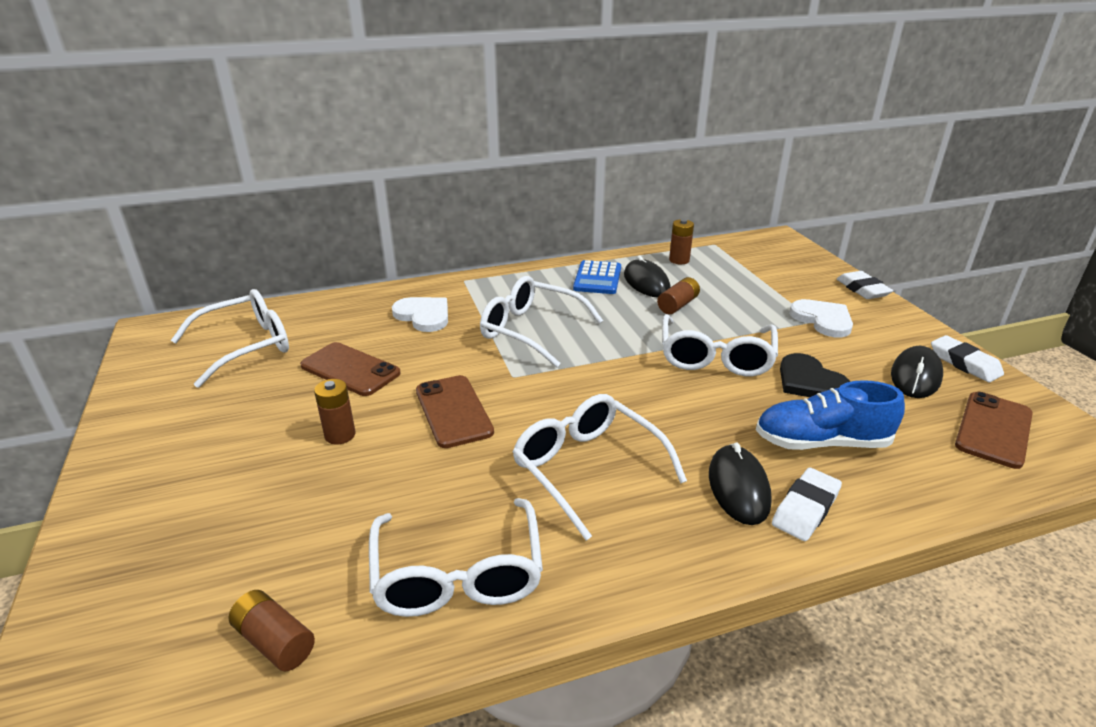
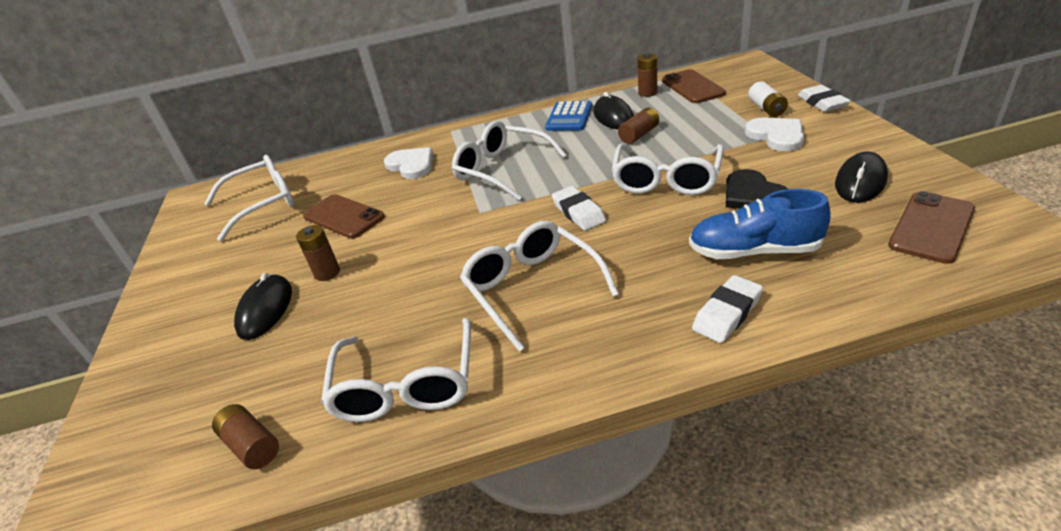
camera: 10 degrees right, 5 degrees up
brown phone [416,375,494,448] -> brown phone moved to [662,69,726,103]
black mouse [709,442,772,525] -> black mouse moved to [234,273,292,340]
white eraser [931,335,1004,382] -> white eraser moved to [552,186,606,231]
none -> white battery [748,81,788,117]

